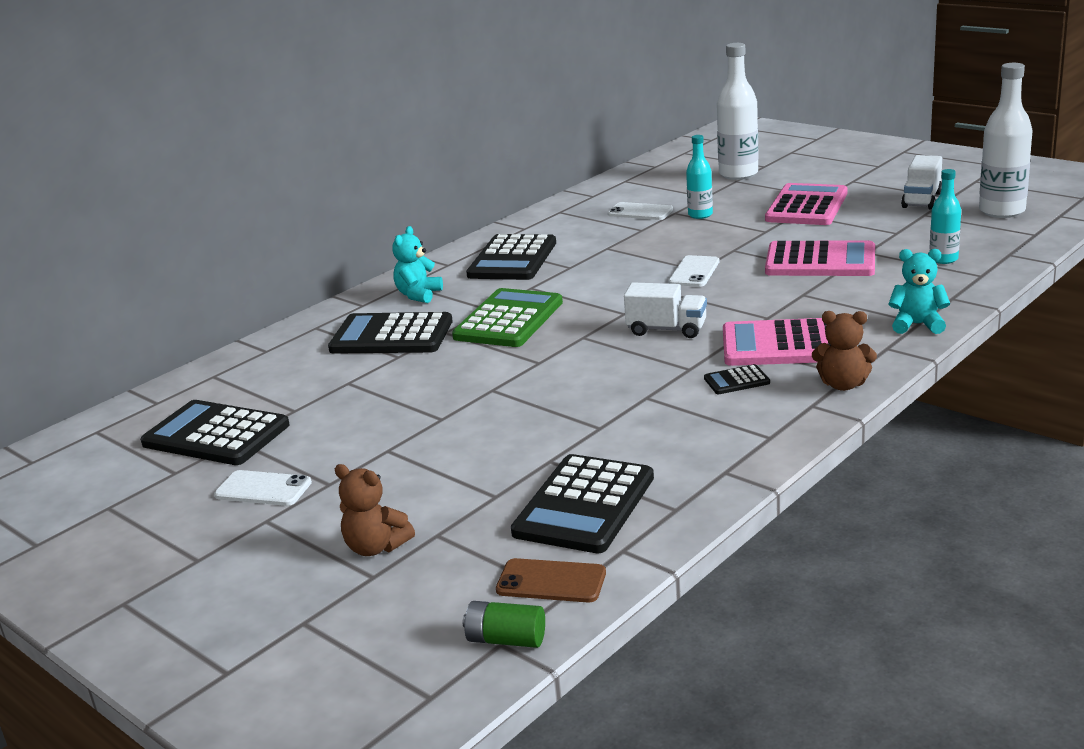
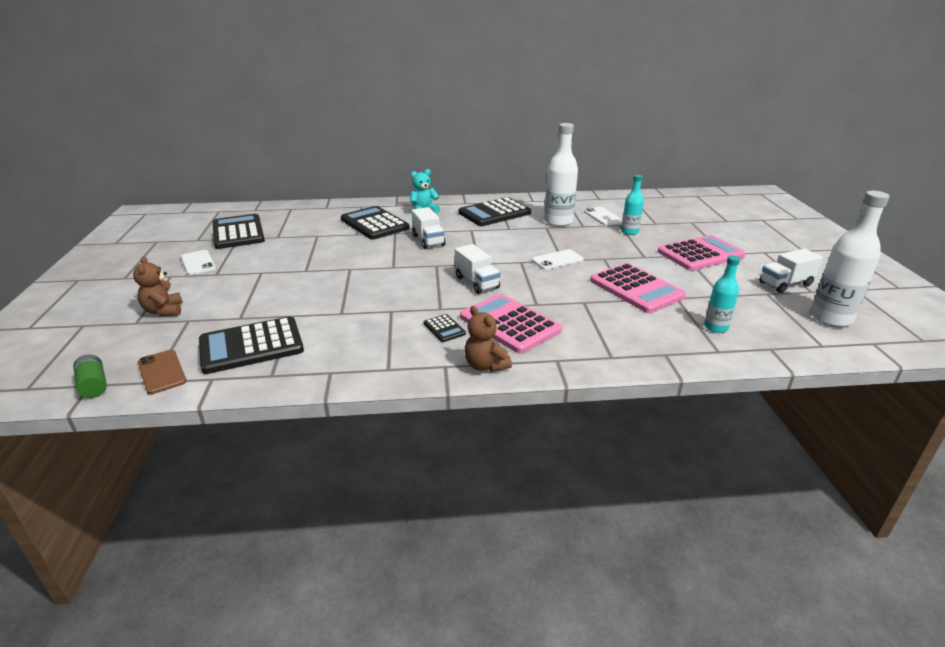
camera: 40 degrees right, 5 degrees up
green calculator [452,288,563,347] -> white truck [412,207,446,249]
black calculator [704,364,770,394] -> black calculator turned 150 degrees counterclockwise [424,314,466,342]
white bottle [717,43,759,180] -> white bottle moved to [544,123,578,227]
turquoise teddy bear [888,249,950,334] -> none

